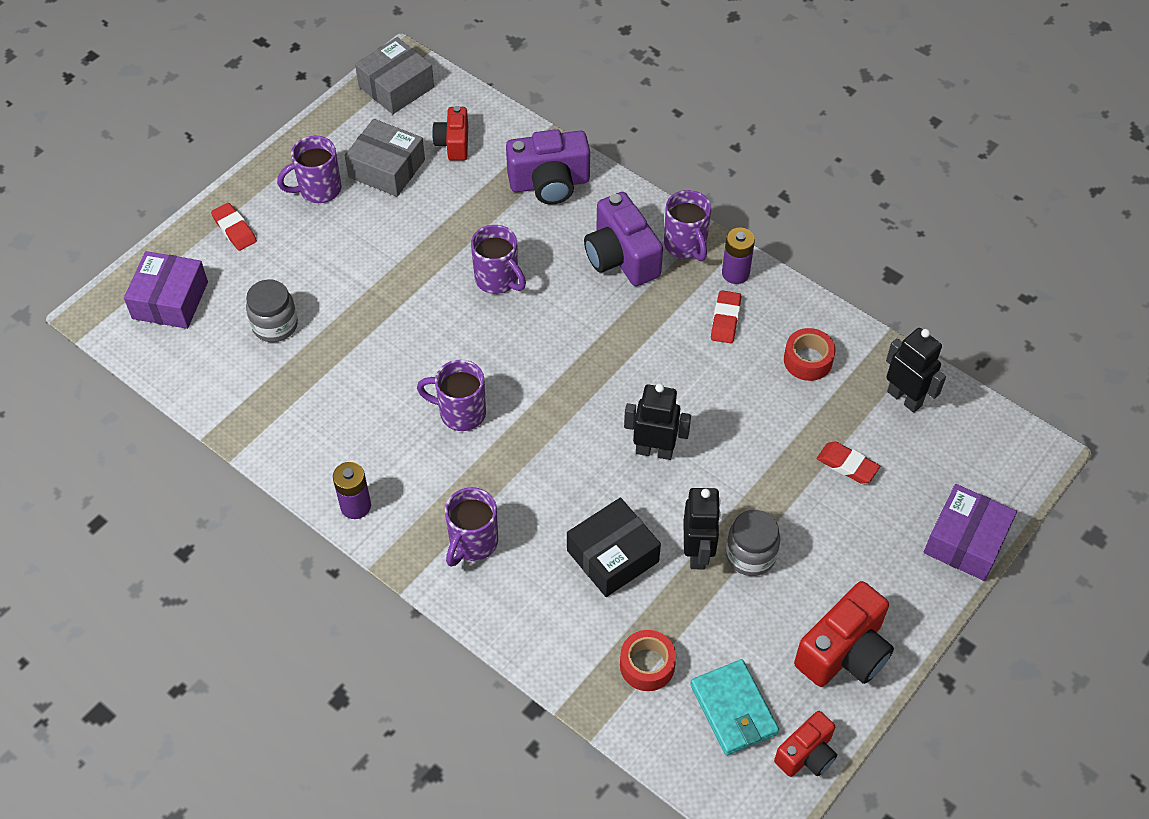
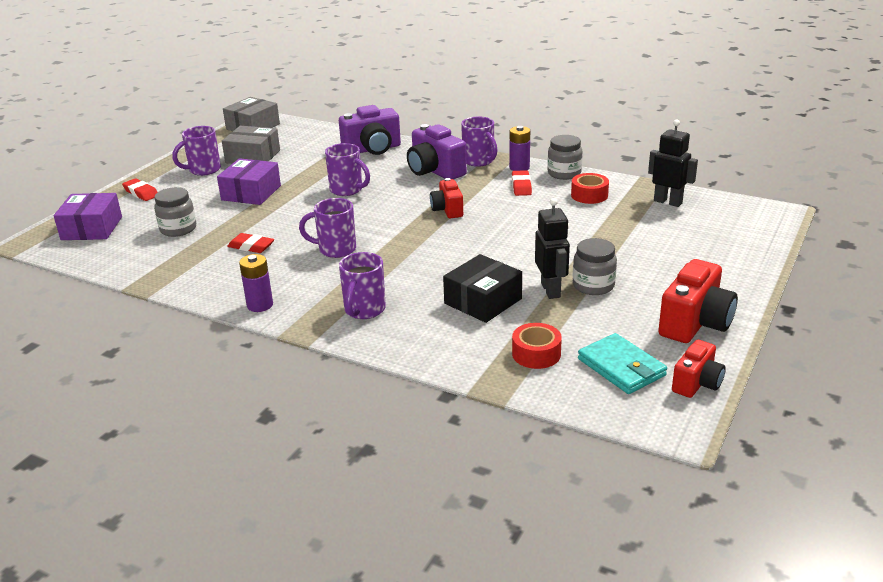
camera: 10 degrees left, 25 degrees down
red camera [432,106,468,161] -> red camera moved to [430,178,463,218]
black robot [624,383,691,460] -> none
red eraser [817,442,880,483] -> red eraser moved to [227,233,274,253]
purple box [924,484,1017,581] -> purple box moved to [217,158,281,205]
none -> grey jar [547,135,582,180]

